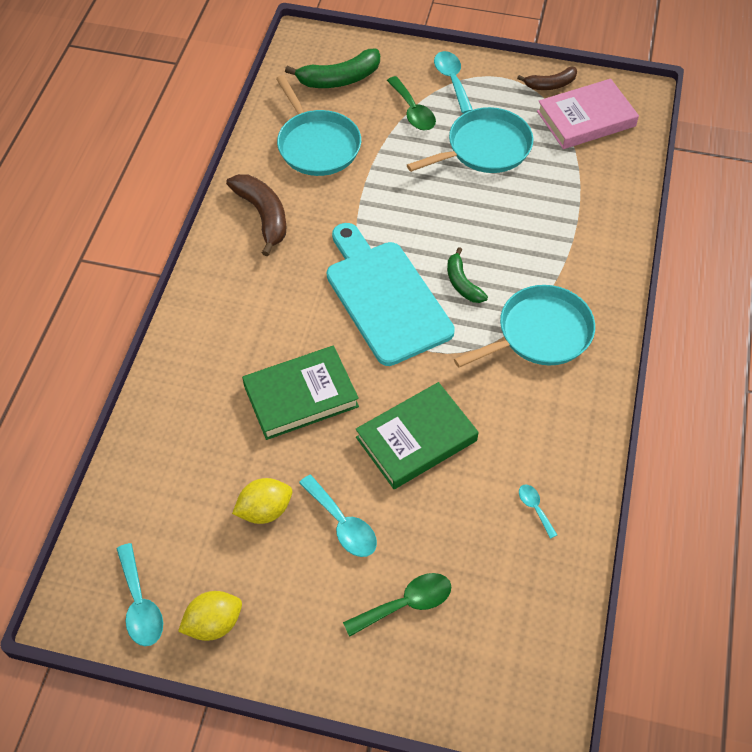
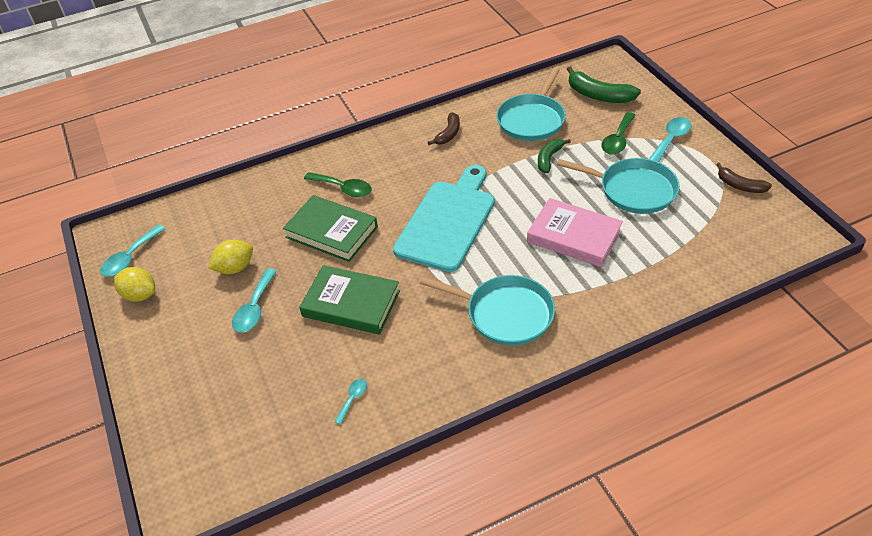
camera: 55 degrees right, 10 degrees down
brown banana [226,174,286,256] -> brown banana [428,112,460,145], size x0.63
yellow lemon [232,478,292,524] -> yellow lemon turned 60 degrees counterclockwise [208,240,253,274]
green spoon [343,573,451,637] -> green spoon moved to [304,172,372,197]
green banana [447,247,488,303] -> green banana moved to [538,139,571,173]
pink book [537,79,639,149] -> pink book moved to [527,198,623,267]

